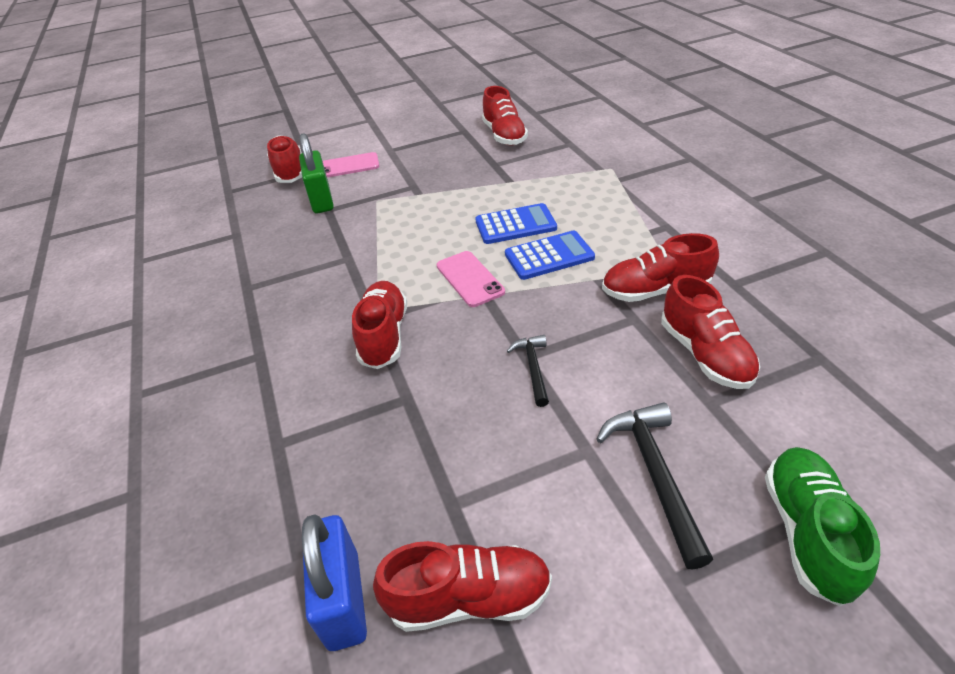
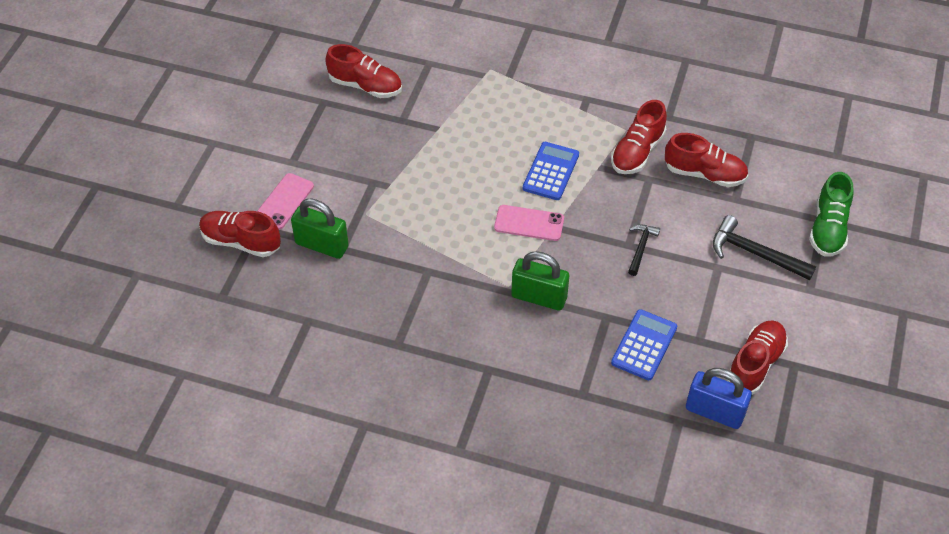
camera: 55 degrees left, 10 degrees up
red shoe [352,281,407,369] -> green padlock [511,251,569,310]
blue calculator [475,203,557,244] -> blue calculator moved to [611,309,677,380]
black hammer [507,335,549,407] -> black hammer turned 75 degrees clockwise [628,225,660,276]
green shoe [765,447,880,606] -> green shoe turned 120 degrees counterclockwise [809,172,853,257]

